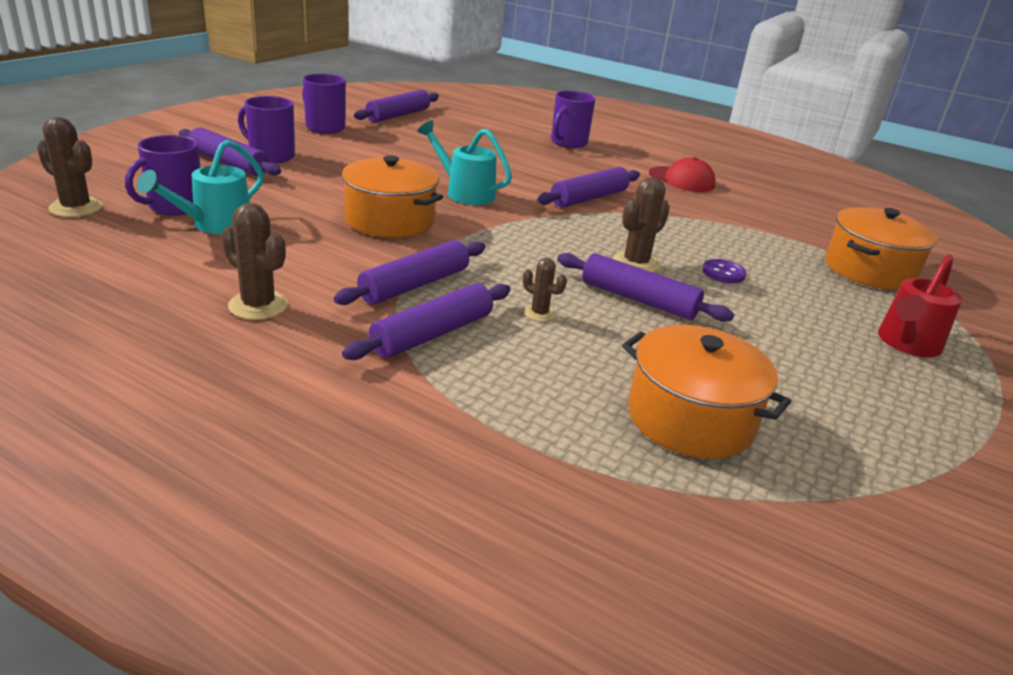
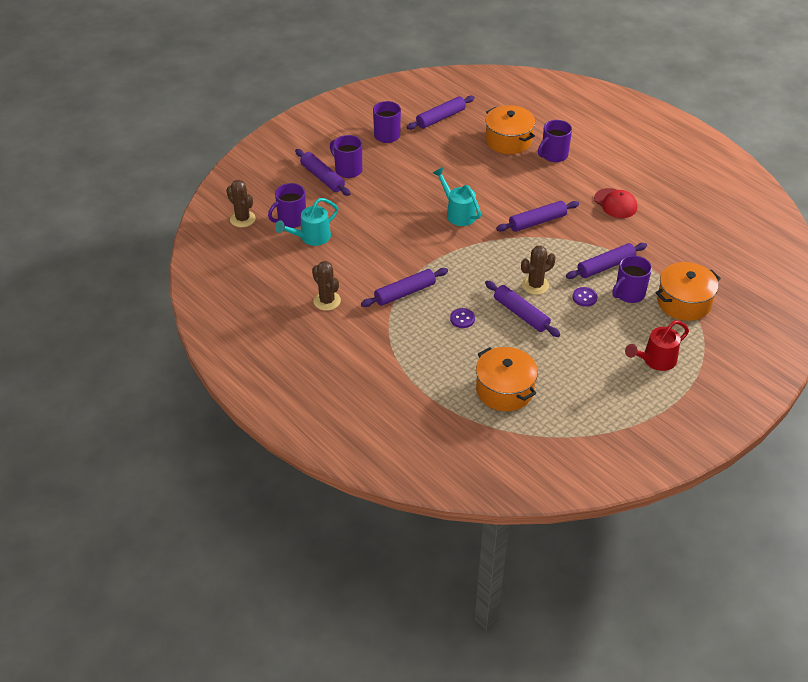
camera: 20 degrees right, 15 degrees up
orange pot [341,155,443,238] -> orange pot moved to [485,105,535,154]
purple rolling pin [342,283,510,360] -> purple rolling pin moved to [566,243,647,279]
brown cactus [523,258,567,322] -> purple button [450,308,475,328]
none -> purple mug [612,255,652,303]

